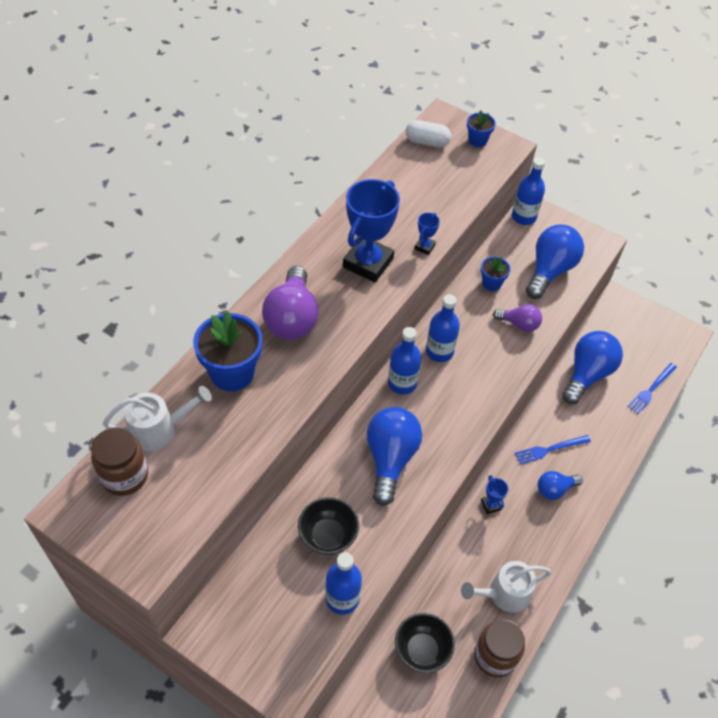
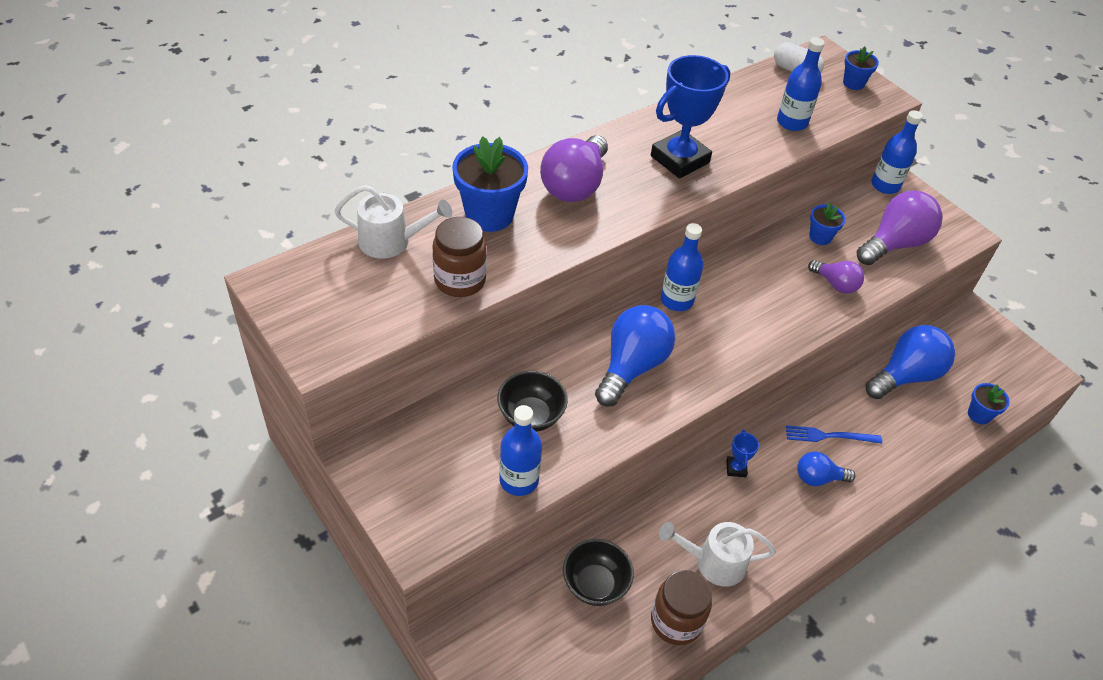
camera: 20 degrees right, 5 degrees down
brown jar [91,427,148,496] -> brown jar moved to [433,217,487,297]
blue trophy [414,213,440,255] -> none
blue bottle [426,294,460,362] -> blue bottle moved to [777,37,825,131]
blue light bulb [526,225,584,299] -> purple light bulb [857,191,943,265]
blue fork [627,363,677,414] -> blue flower pot [968,383,1010,424]

